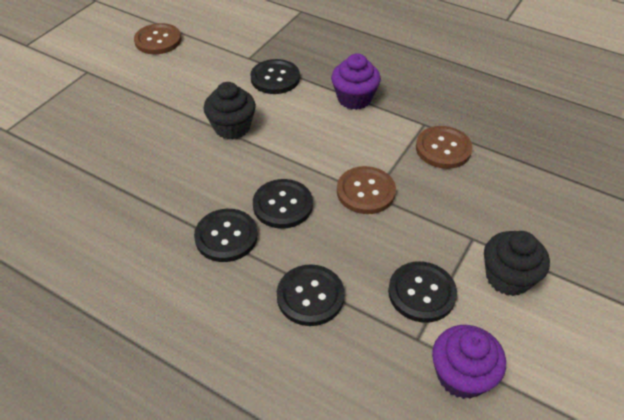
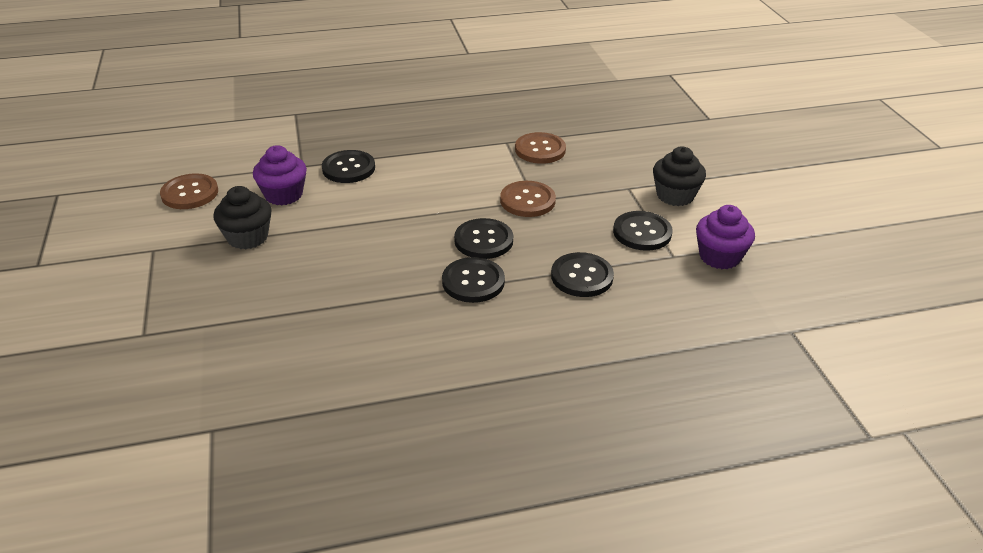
camera: 45 degrees left, 10 degrees down
black cupcake [203,82,256,140] -> black cupcake moved to [213,186,272,250]
purple cupcake [331,53,381,110] -> purple cupcake moved to [253,145,307,206]

